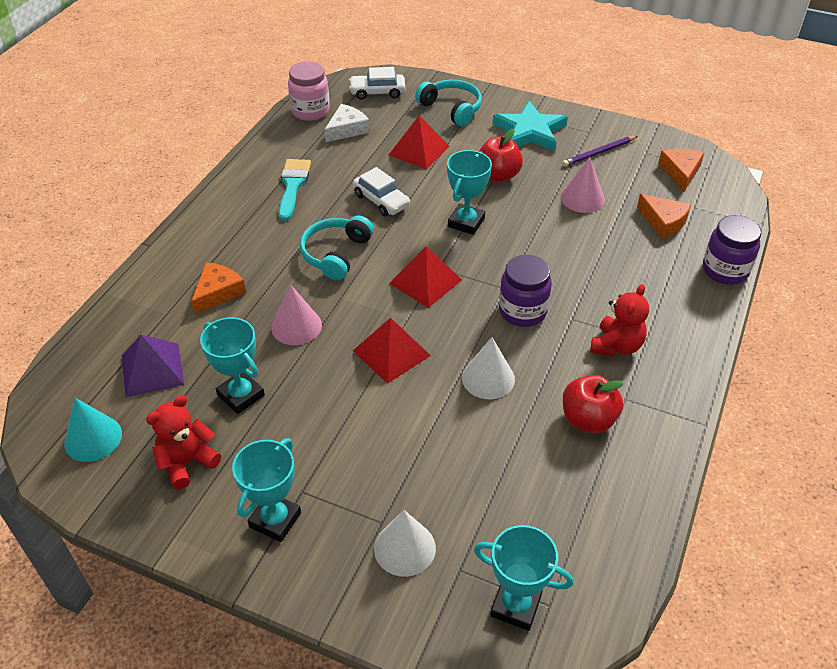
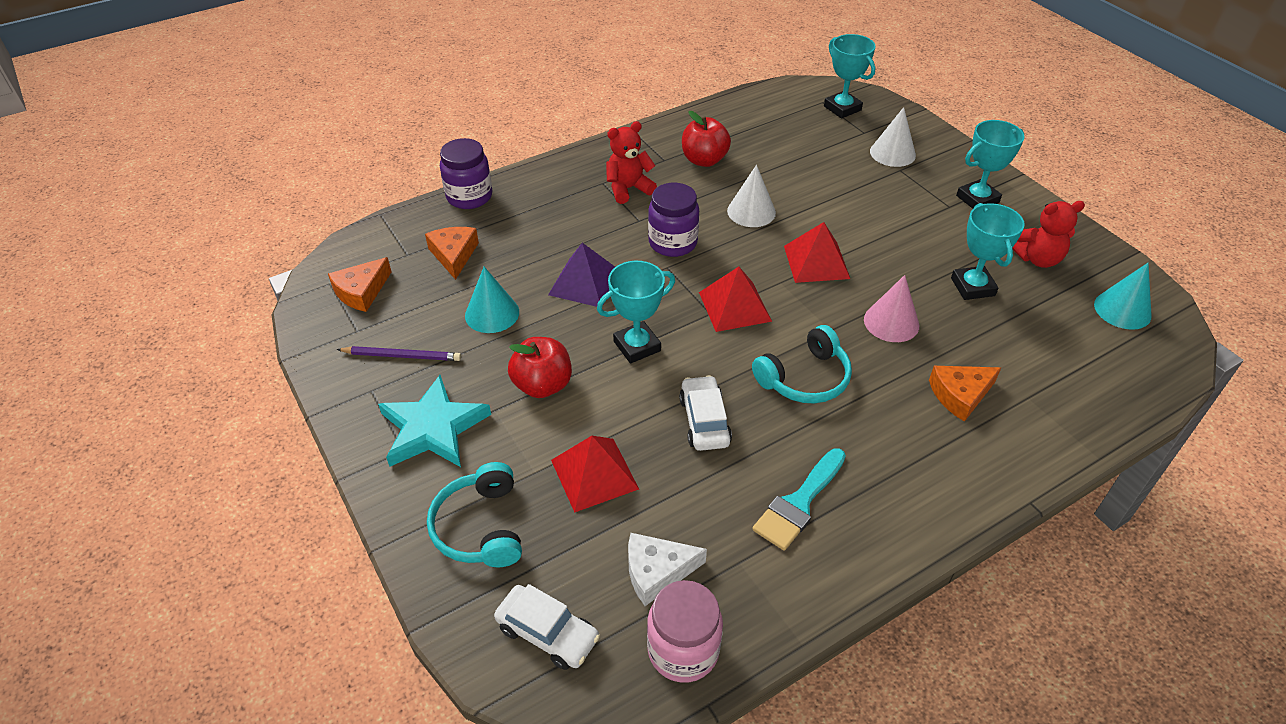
camera: 145 degrees left, 0 degrees up
purple pyramid [122,335,184,397] -> purple pyramid moved to [548,243,615,307]
pink cone [561,157,605,213] -> turquoise cone [465,267,519,333]

